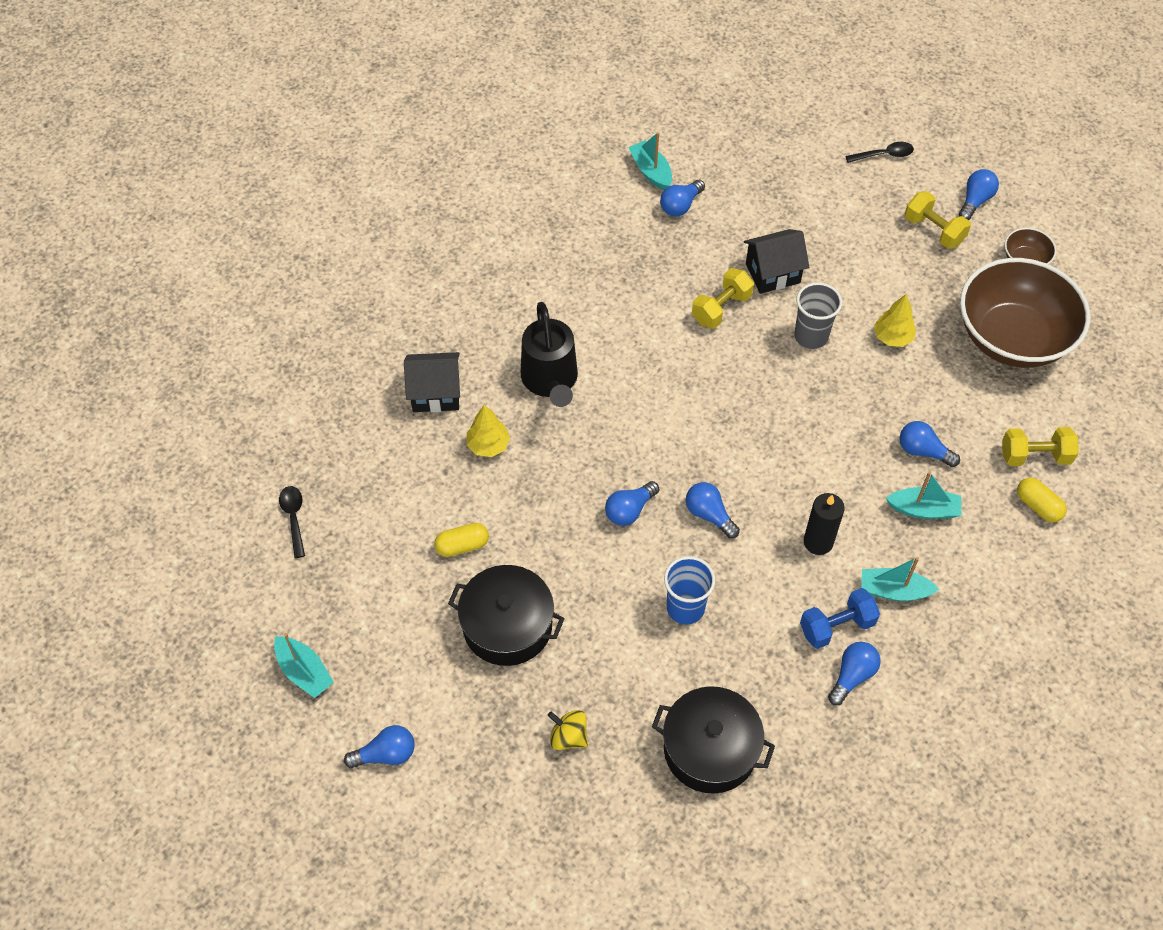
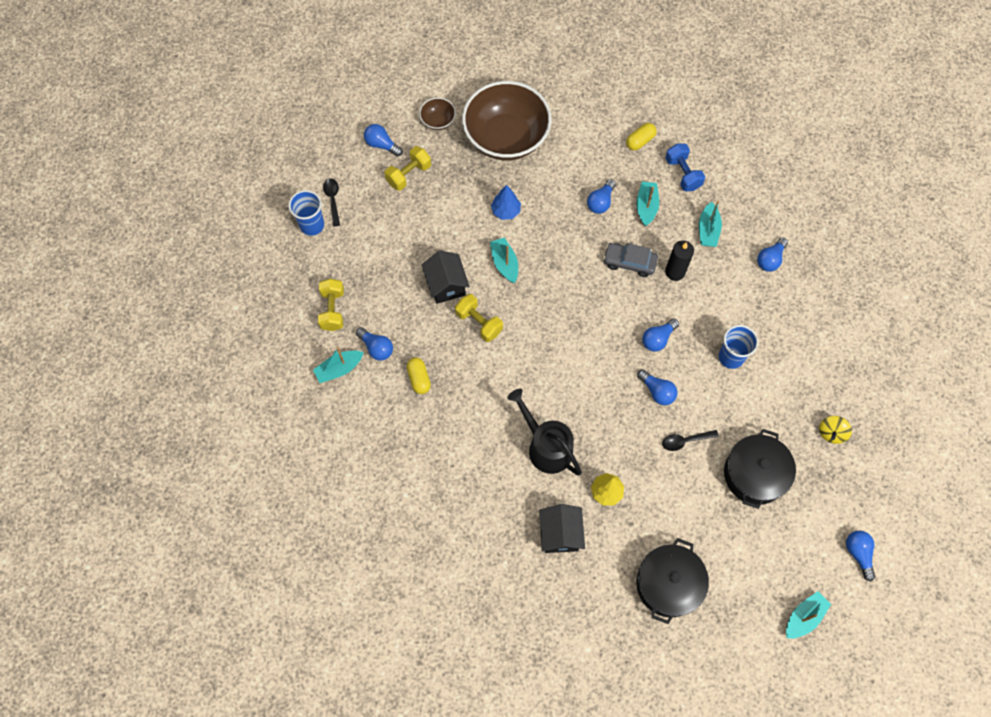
camera: 90 degrees left, 10 degrees up
black spoon [279,486,305,558] -> black spoon moved to [662,430,719,451]
yellow capsule [434,523,489,557] -> yellow capsule moved to [407,358,431,394]
black watering can [521,302,578,407] -> black watering can turned 120 degrees counterclockwise [507,389,582,476]
black pot [652,686,775,794] -> black pot moved to [636,538,709,624]
grey cup [794,282,842,349] -> turquoise boat [490,237,518,283]
blue dumbbell [800,588,880,649] -> blue dumbbell moved to [665,143,705,191]
blue light bulb [828,642,881,705] -> blue light bulb turned 90 degrees counterclockwise [757,238,788,272]
yellow tree [874,294,916,347] -> blue tree [491,185,521,220]
yellow dumbbell [1002,427,1079,466] -> yellow dumbbell moved to [318,279,344,331]
none -> blue cup [288,190,324,236]
none -> grey car [603,243,658,277]

